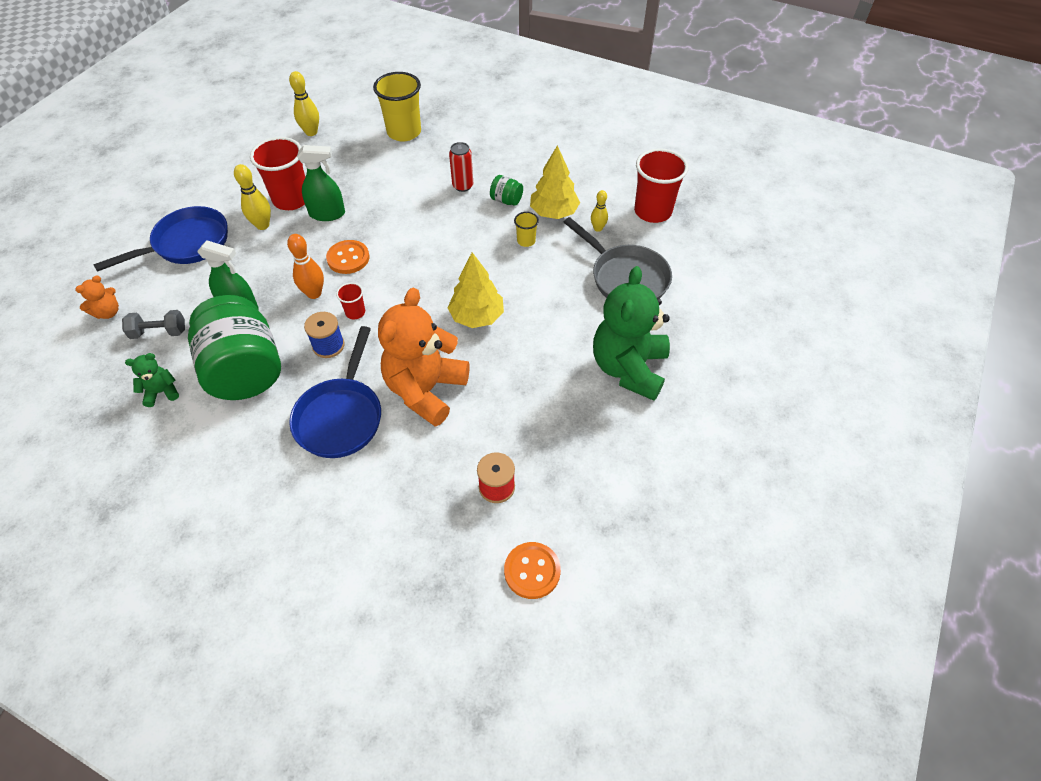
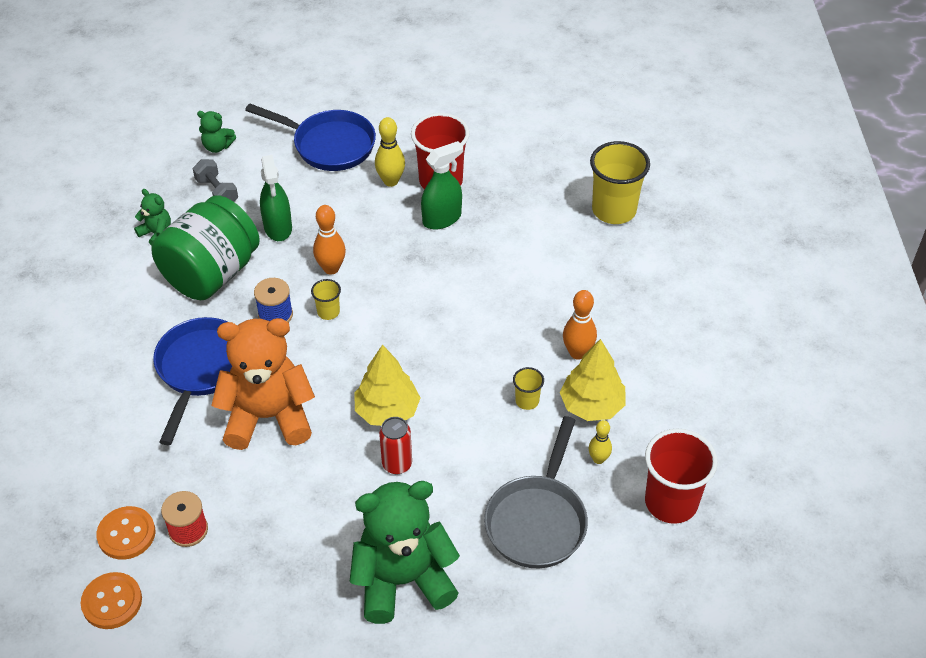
camera: 60 degrees right, 5 degrees down
orange teddy bear [75,275,119,319] -> green teddy bear [197,111,236,153]
yellow bowling pin [289,71,319,136] -> none
blue pan [289,326,381,458] -> blue pan turned 120 degrees clockwise [153,317,232,445]
green spray bottle [297,145,345,221] -> green spray bottle turned 90 degrees counterclockwise [421,141,463,230]
orange button [326,240,369,274] -> orange button moved to [96,506,156,560]
red cup [336,283,365,319] -> yellow cup [311,279,341,320]
red can [449,142,473,192] -> red can moved to [379,417,412,474]
green jar [490,175,523,206] -> orange bowling pin [563,290,597,360]

